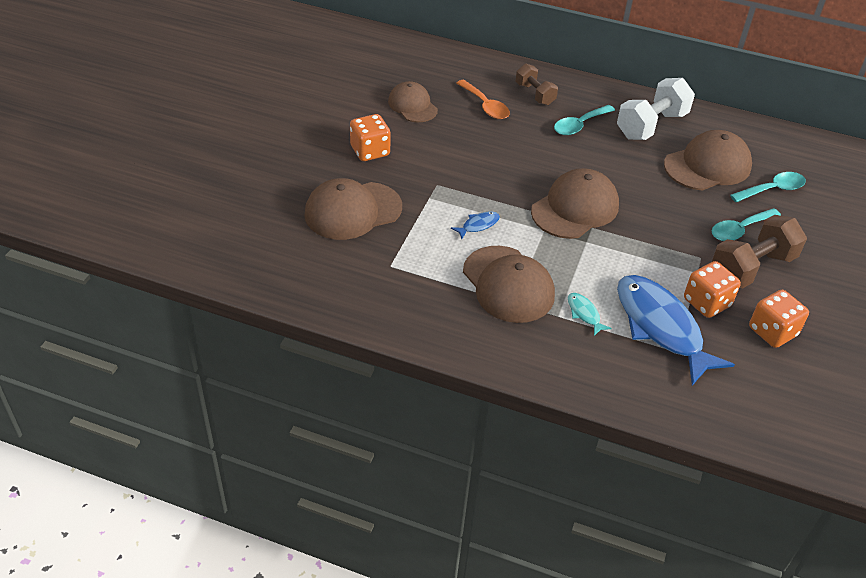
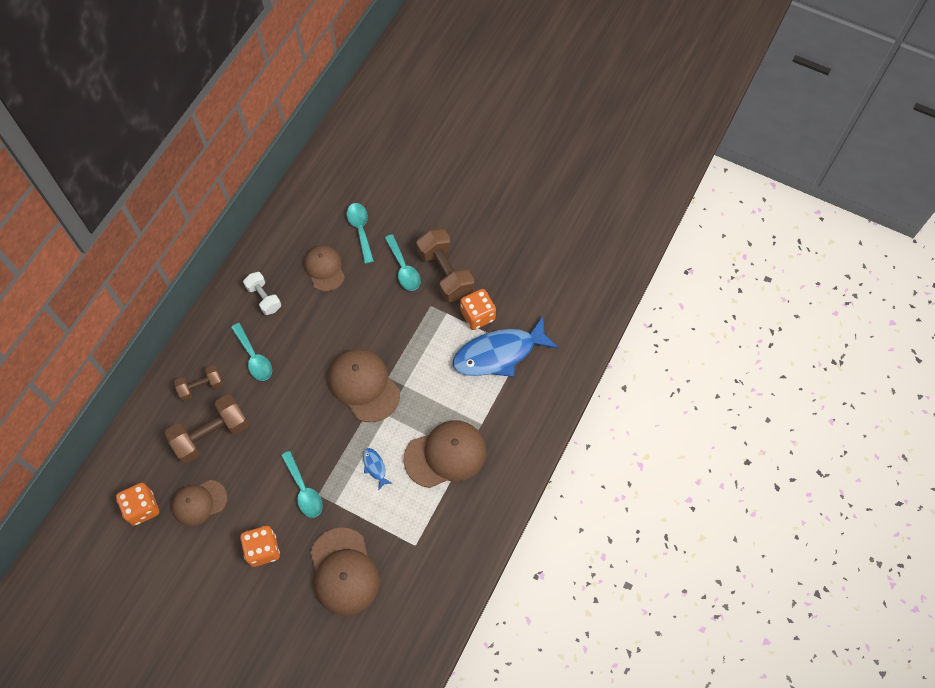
camera: 80 degrees left, 20 degrees up
orange spoon [456,80,510,119] -> brown dumbbell [165,394,249,464]
turquoise fish [568,293,612,336] -> none
white dumbbell [617,78,695,140] -> white dumbbell [243,272,281,315], size x0.60
brown cap [664,130,752,191] -> brown cap [304,245,345,292], size x0.65
orange dice [749,290,809,348] -> orange dice moved to [116,483,159,526]
none -> turquoise spoon [281,451,323,518]

